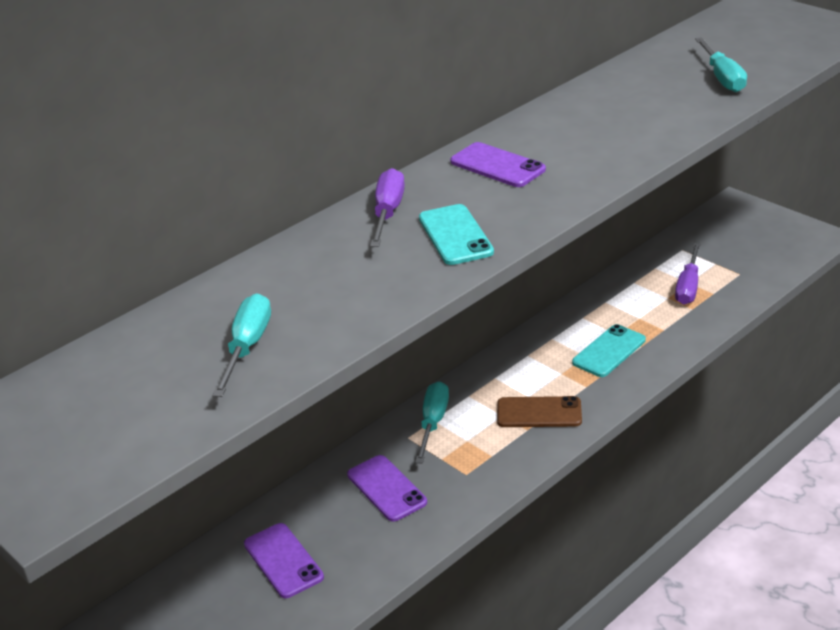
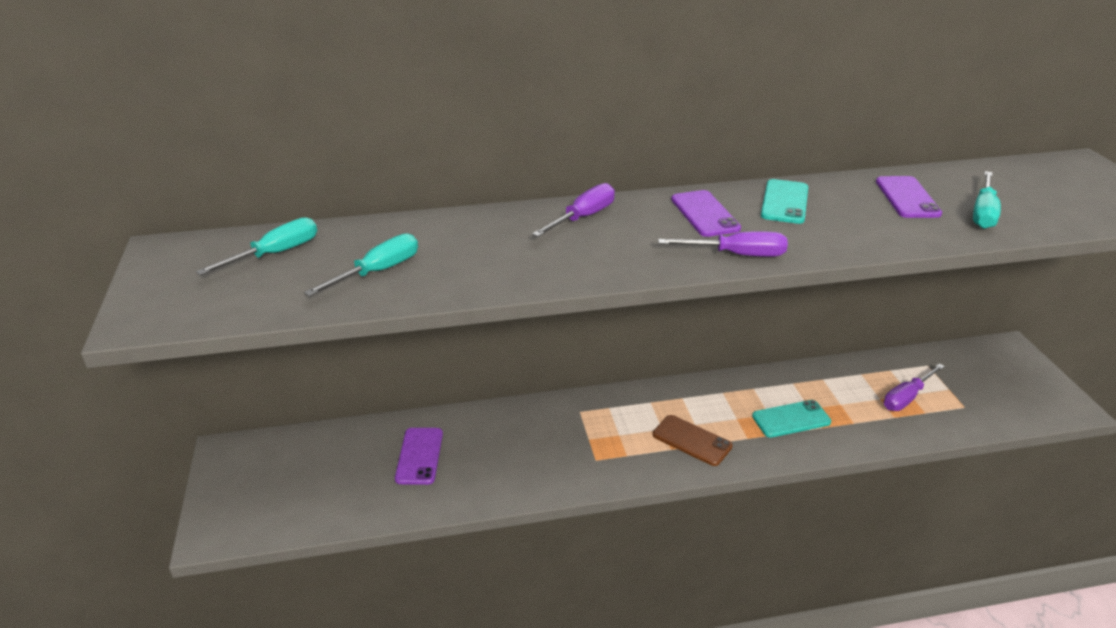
camera: 30 degrees right, 0 degrees up
purple phone [347,455,427,522] -> purple phone moved to [876,176,942,218]
turquoise screwdriver [415,381,449,464] -> turquoise screwdriver moved to [196,217,317,275]
turquoise phone [419,204,494,265] -> turquoise phone moved to [761,179,808,224]
none -> purple screwdriver [658,231,788,257]

